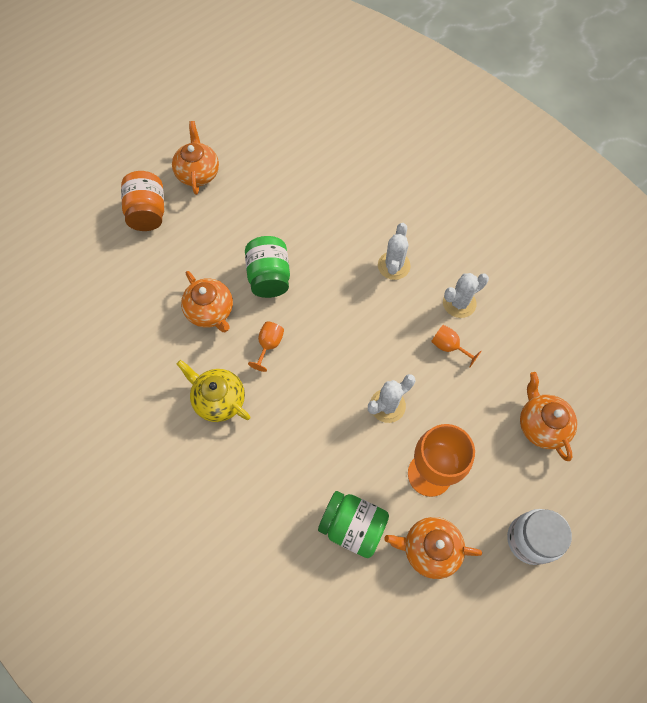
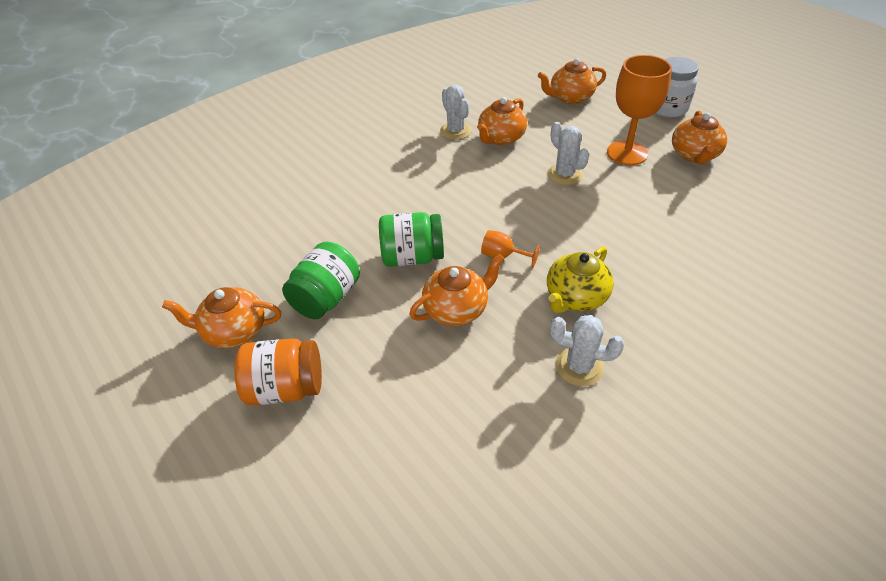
camera: 85 degrees left, 20 degrees down
green jar [318,491,389,558] -> green jar moved to [282,242,360,319]
white cactus [378,223,411,280] -> white cactus moved to [550,315,624,386]
orange goblet [431,325,482,367] -> orange teapot [477,97,527,145]

